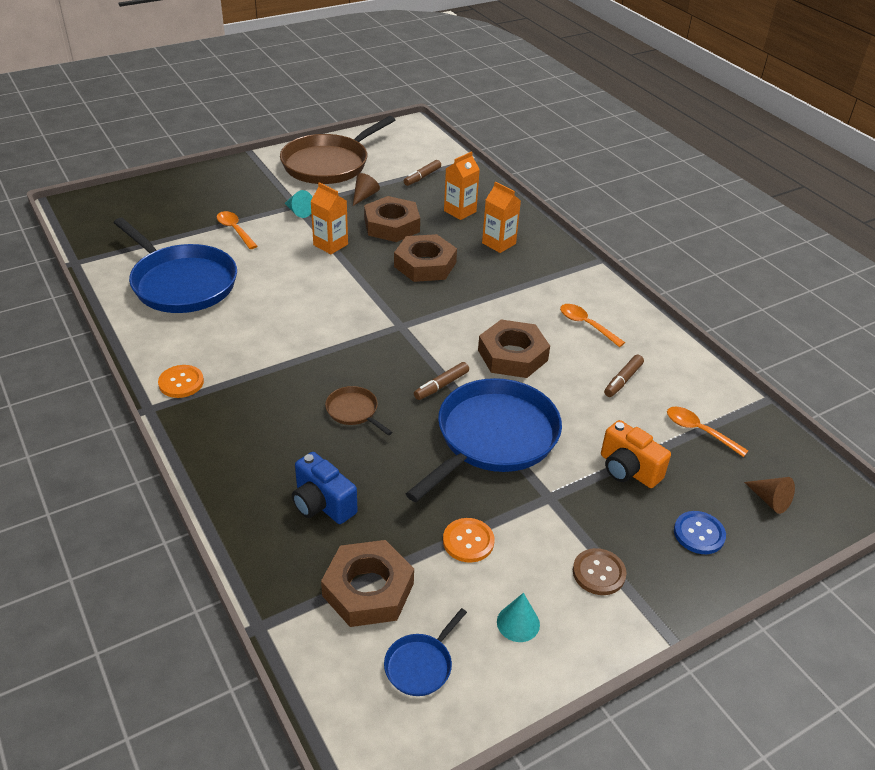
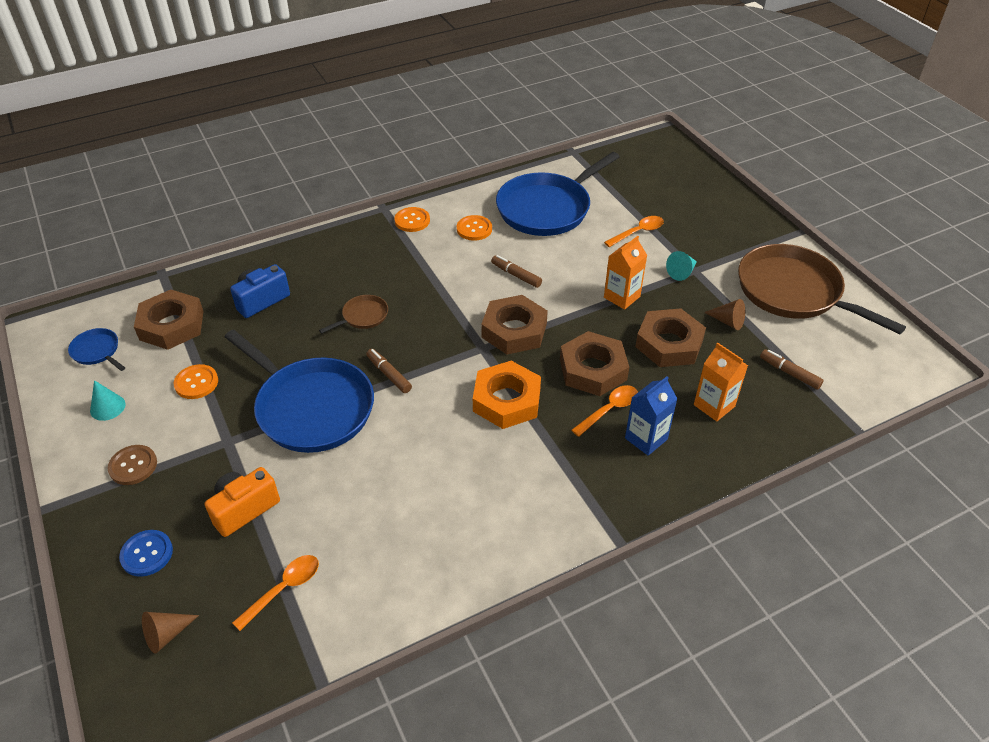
camera: 95 degrees right, 5 degrees up
brown nut [478,320,550,378] -> brown nut moved to [481,295,548,355]
orange carton [482,182,521,253] -> blue carton [625,376,678,456]
orange spoon [560,304,625,347] -> orange spoon moved to [571,385,638,437]
brown marker [604,355,644,397] -> brown marker moved to [491,255,542,288]
none -> orange button [457,215,492,241]
none -> orange nut [473,361,541,429]

